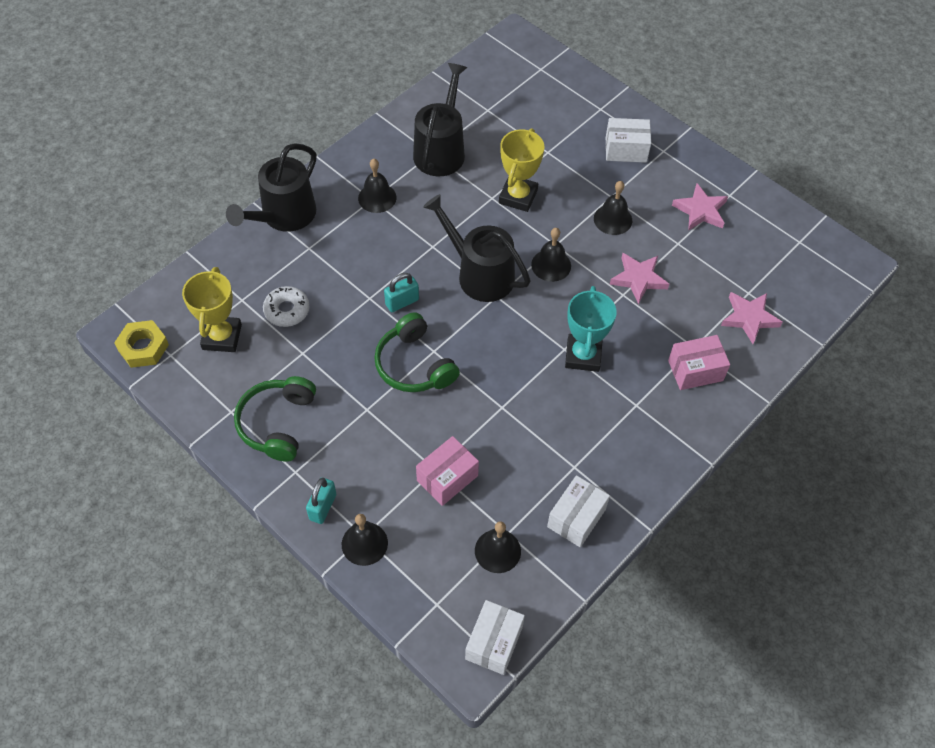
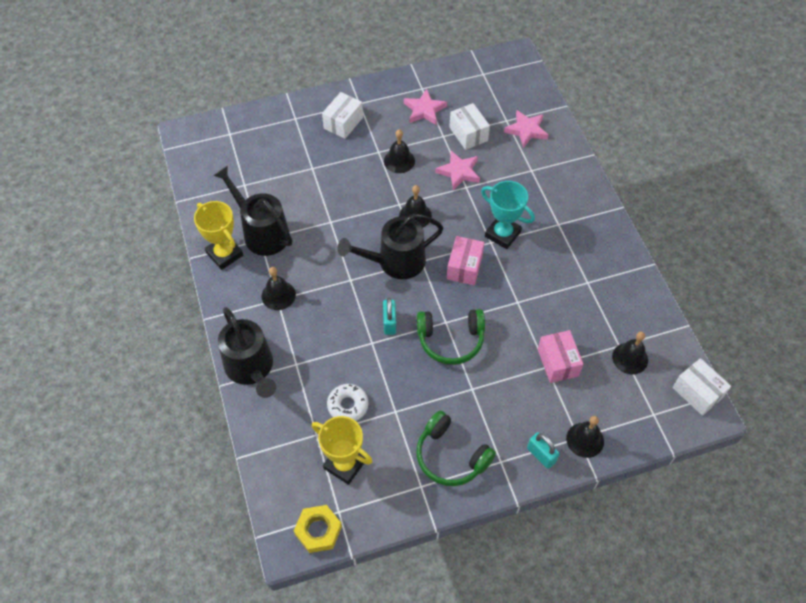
camera: 60 degrees left, 0 degrees up
yellow trophy [499,128,544,212] -> yellow trophy moved to [194,201,243,270]
white box [547,475,610,547] -> white box moved to [449,103,490,150]
pink box [668,335,730,390] -> pink box moved to [447,236,484,285]

